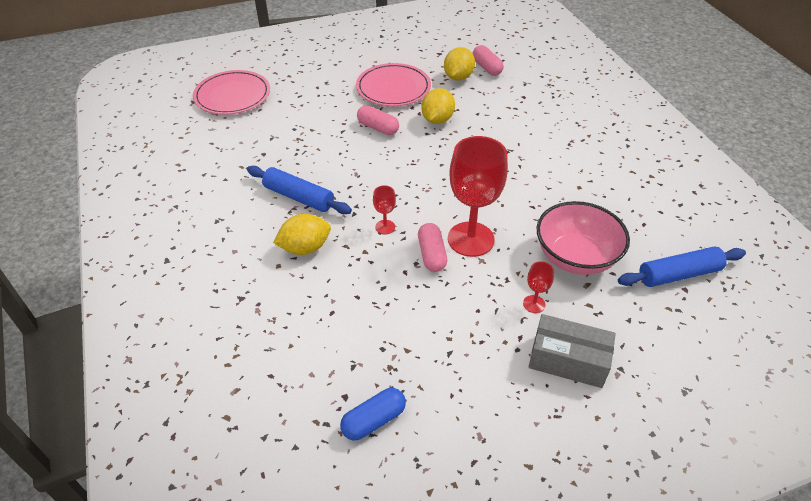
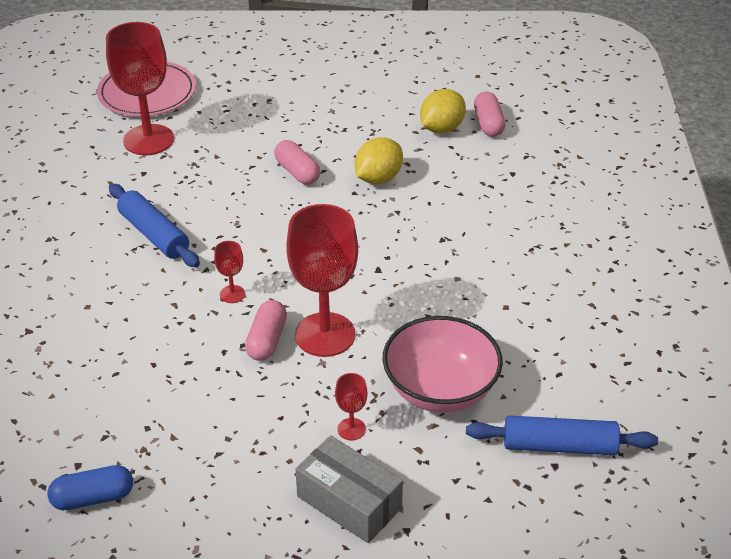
camera: 20 degrees right, 5 degrees down
yellow lemon [273,214,331,255] -> none
pink plate [356,63,431,106] -> none
none -> red goblet [106,22,174,155]

